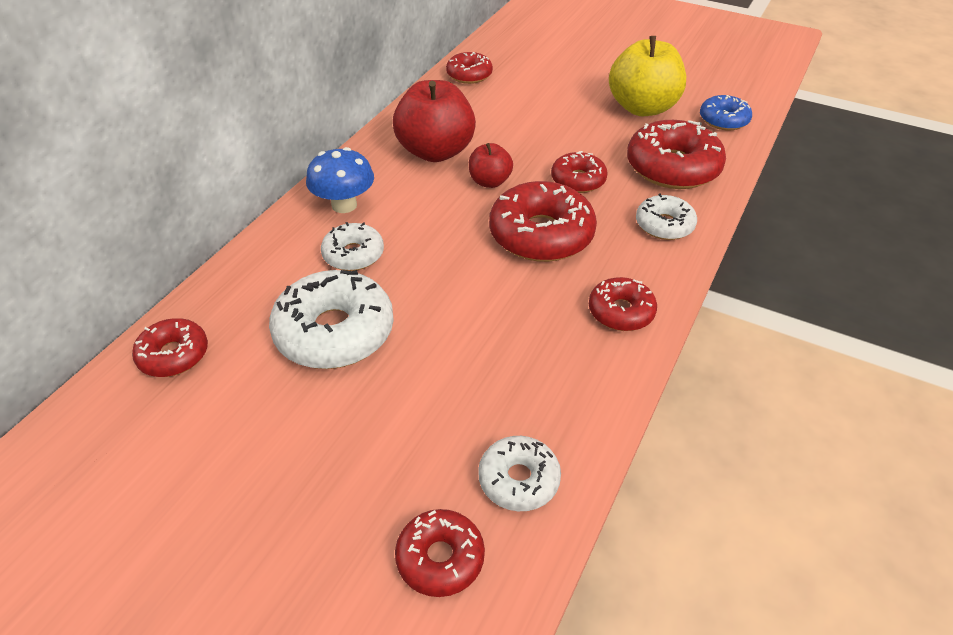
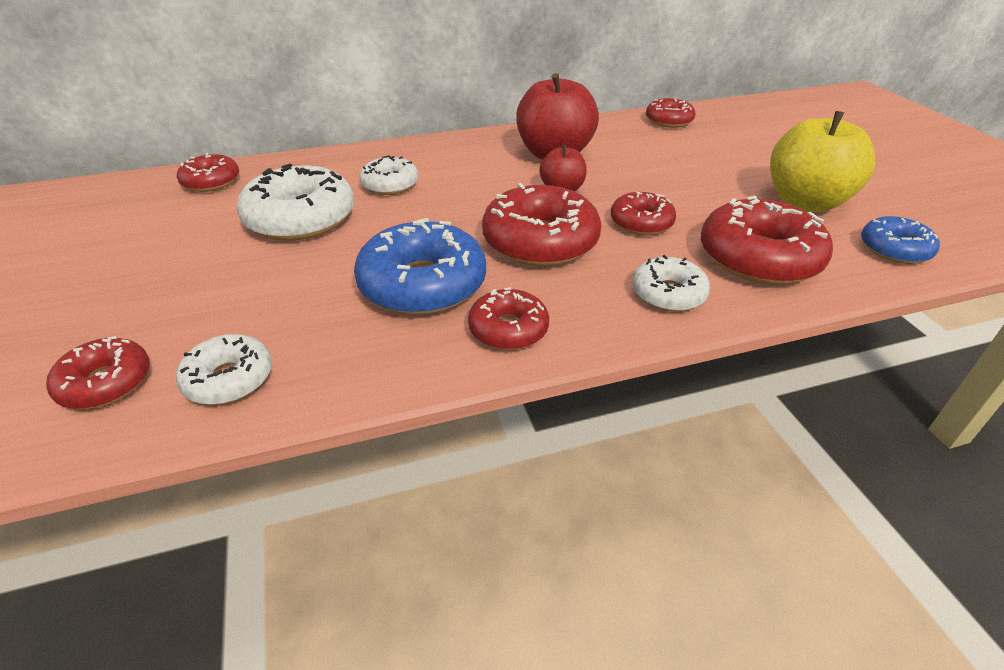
camera: 45 degrees right, 5 degrees down
blue mushroom [306,147,374,213] -> none
none -> blue donut [354,218,486,315]

